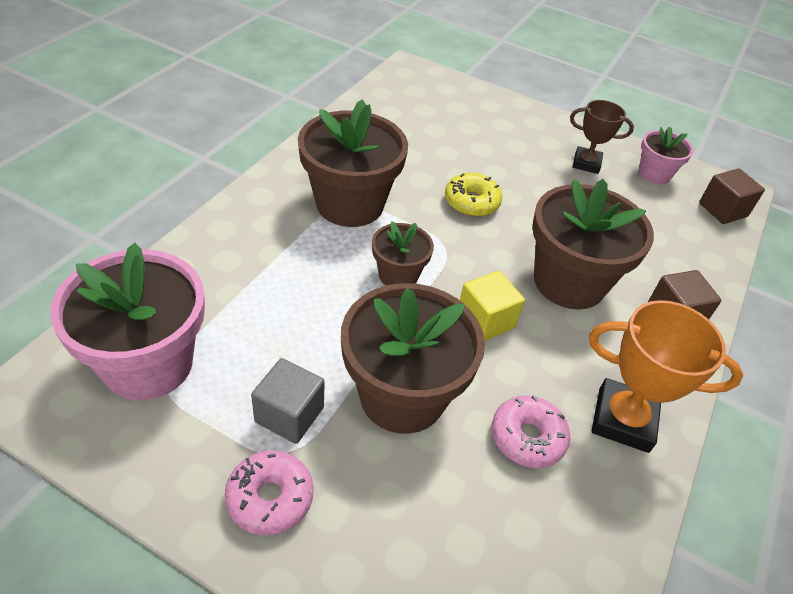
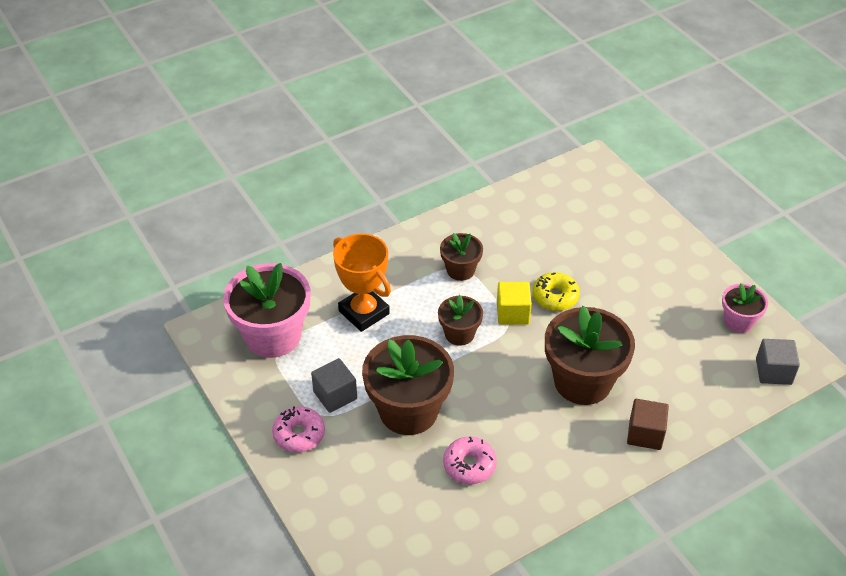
camera: 35 degrees right, 0 degrees up
brown flower pot [298,99,408,227] -> brown flower pot [440,233,483,281], size x0.53
yellow cube [460,271,525,341] -> yellow cube moved to [497,282,532,325]
brown trophy [570,100,634,174] -> none
orange trophy [589,300,743,453] -> orange trophy moved to [333,233,391,332]
brown cube [699,168,765,224] -> grey cube [756,339,800,385]

